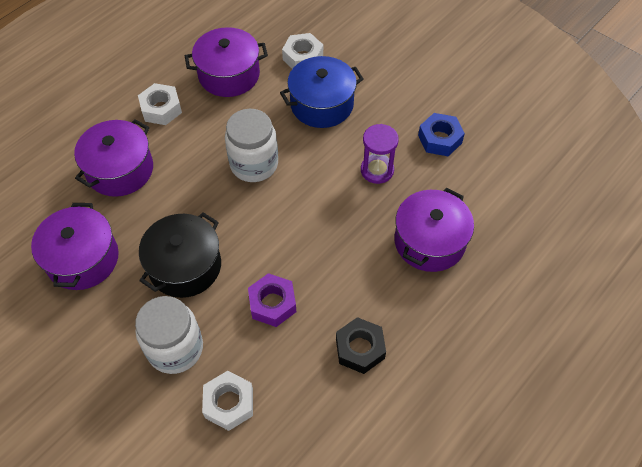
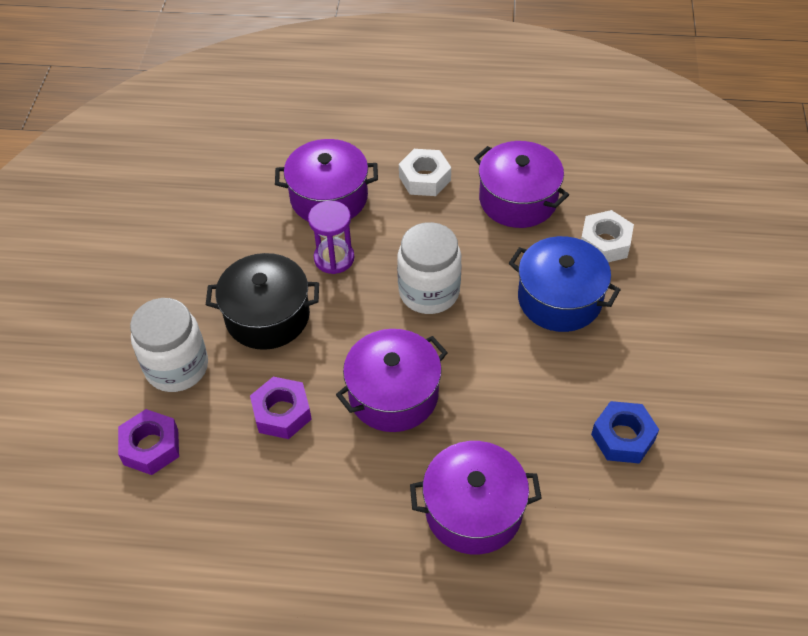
camera: 55 degrees right, 5 degrees down
purple pot [31,203,119,290] -> purple pot moved to [336,329,448,432]
white nut [202,371,253,431] -> purple nut [118,409,179,475]
black nut [336,317,386,374] -> none
purple hourglass [361,124,399,184] -> purple hourglass moved to [308,201,354,274]

